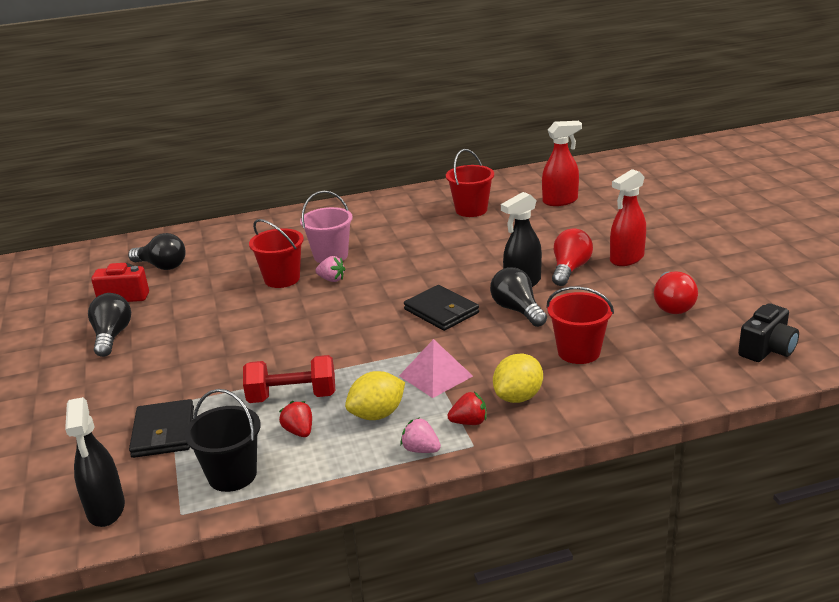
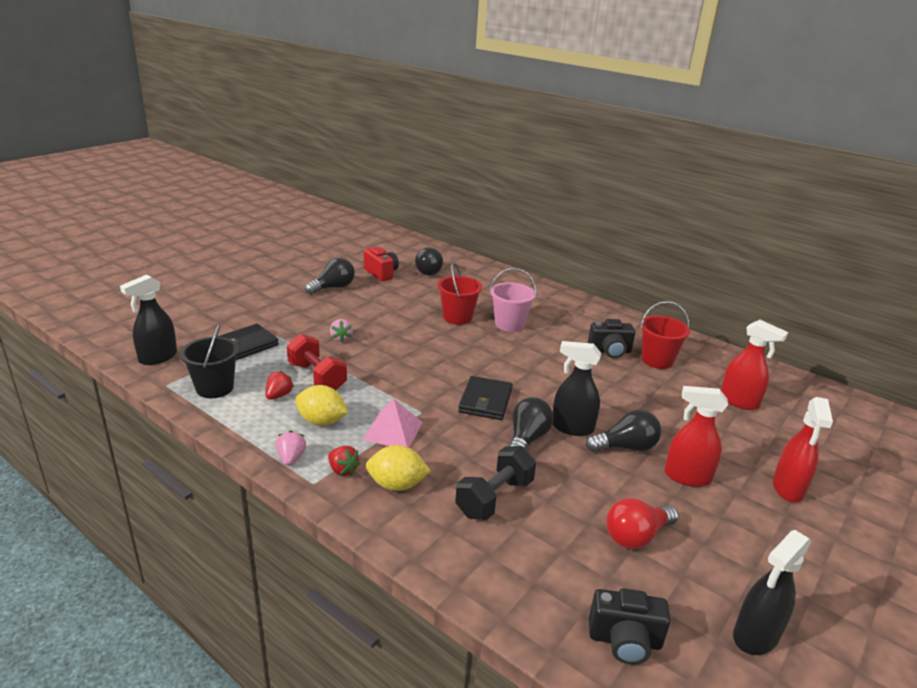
camera: 50 degrees right, 0 degrees up
pink strawberry [315,256,345,282] -> pink strawberry moved to [330,319,353,342]
red bucket [546,286,614,364] -> black dumbbell [455,446,536,520]
red light bulb [552,228,593,286] -> black light bulb [586,409,661,452]
none -> black camera [588,319,635,358]
none -> black spray bottle [733,530,811,655]
none -> red spray bottle [773,397,833,502]

